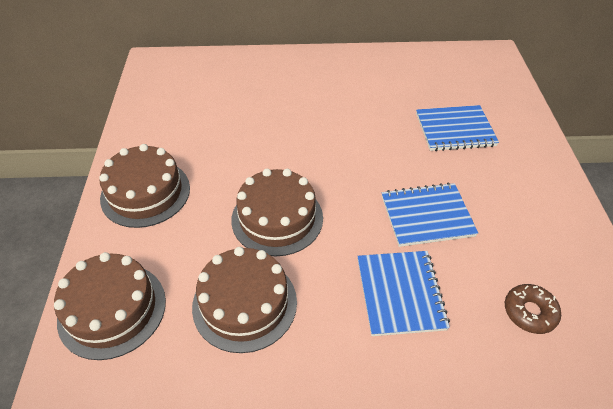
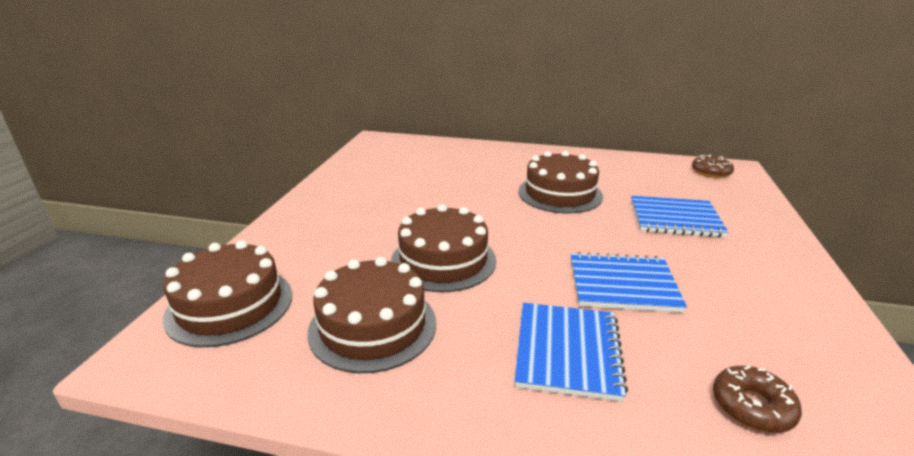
camera: 15 degrees right, 20 degrees down
brown cake [99,144,190,228] -> brown cake moved to [518,151,603,213]
none -> brown donut [692,155,734,178]

